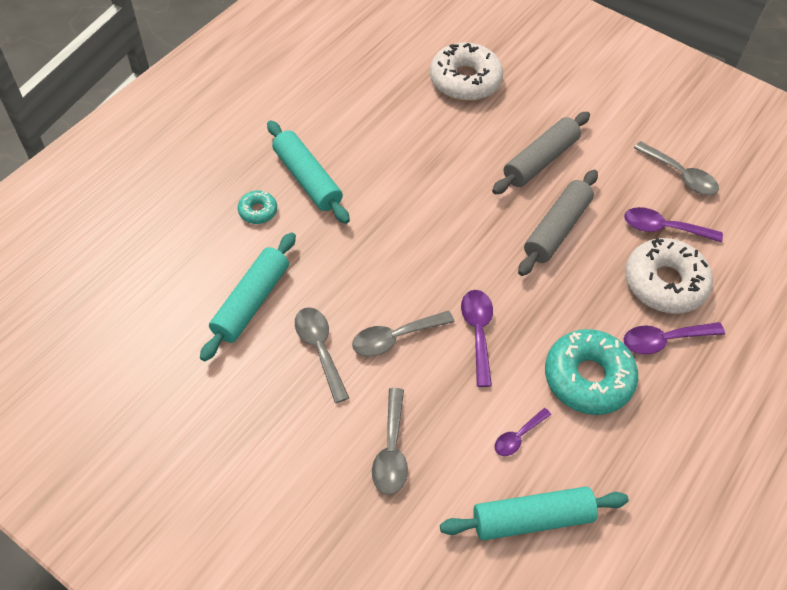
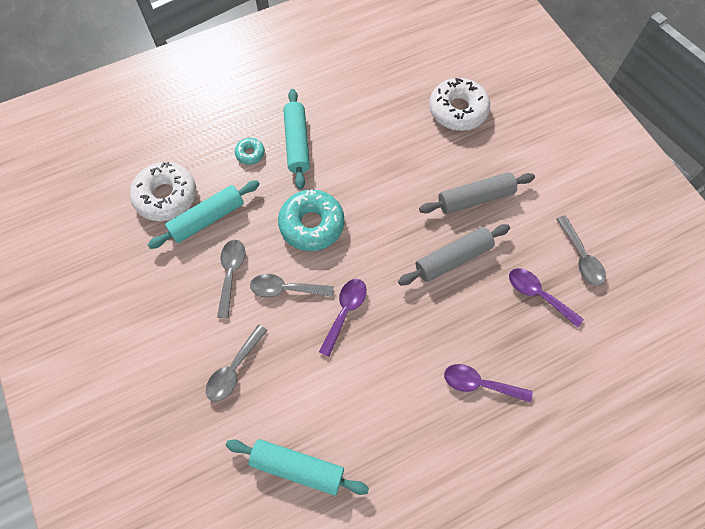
camera: 30 degrees right, 10 degrees up
purple spoon [494,408,551,456] -> none
turquoise donut [545,329,638,415] -> turquoise donut moved to [278,189,344,251]
white donut [625,238,713,314] -> white donut moved to [130,162,196,221]

